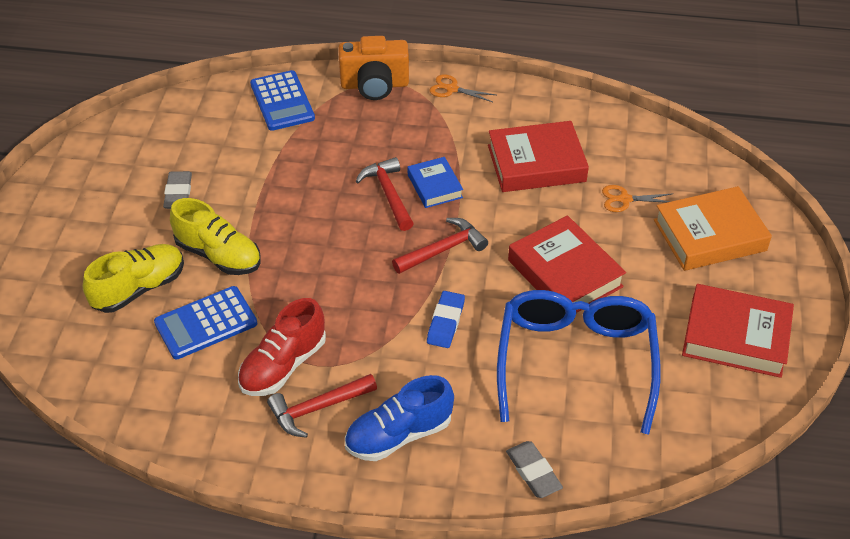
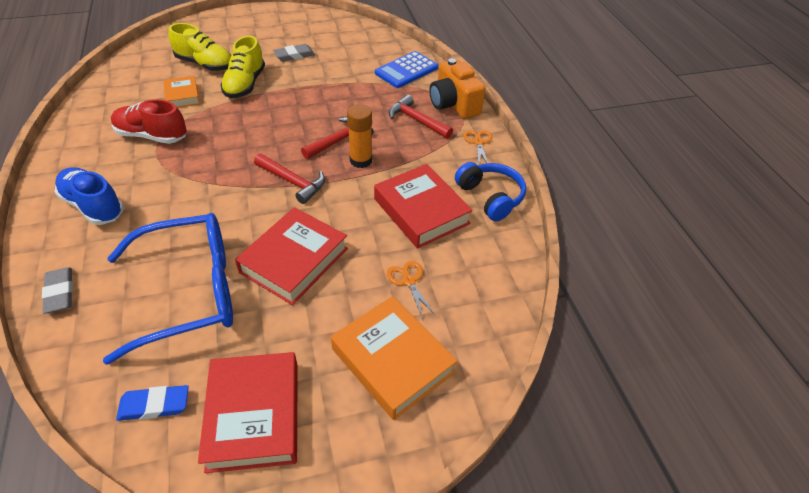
camera: 65 degrees right, 0 degrees up
blue calculator [154,286,257,359] -> orange book [164,76,200,108]
red hammer [267,374,377,438] -> red hammer moved to [389,95,453,139]
blue book [408,157,463,208] -> orange glue stick [347,104,372,168]
blue eraser [427,291,465,348] -> blue eraser moved to [116,385,189,421]
grey eraser [506,441,563,498] -> grey eraser turned 60 degrees counterclockwise [42,267,73,314]
none -> blue headphones [455,162,526,221]

